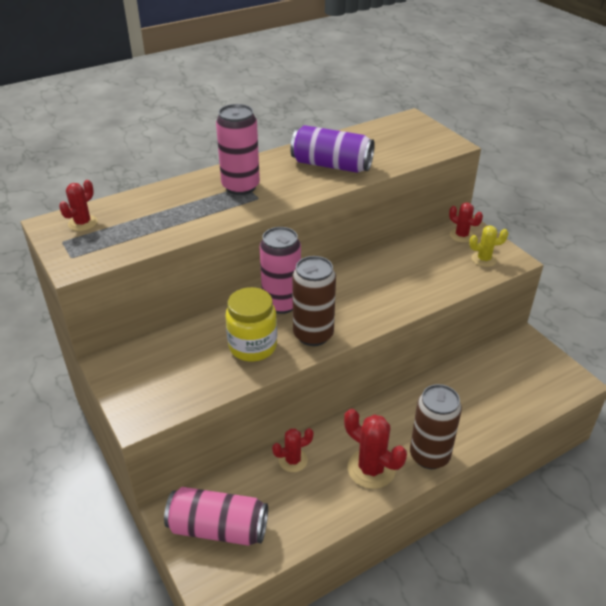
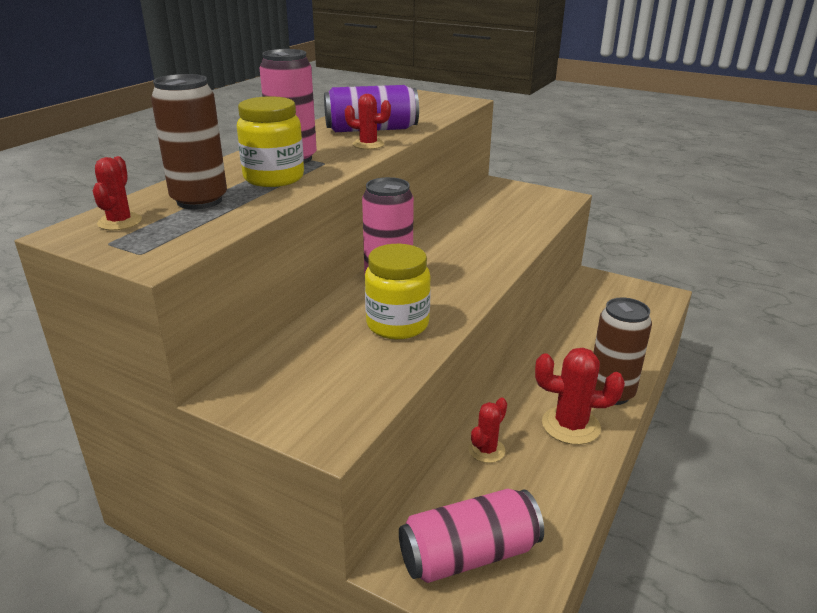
camera: 30 degrees left, 10 degrees down
brown can [292,256,336,346] -> brown can moved to [151,74,227,210]
red cactus [449,202,483,243] -> red cactus moved to [345,94,391,149]
yellow cactus [469,225,508,267] -> none
none -> yellow jar [237,96,304,187]

